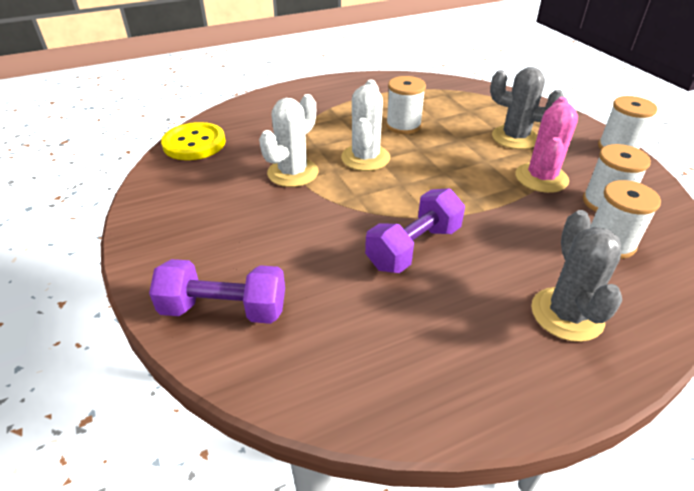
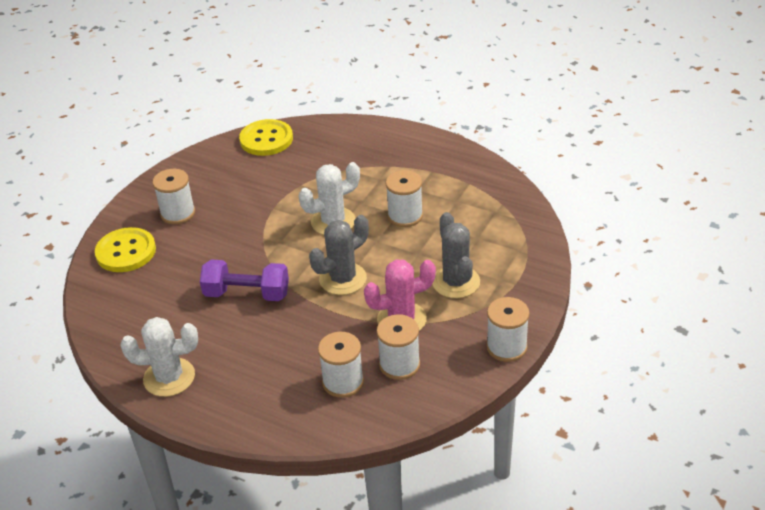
camera: 55 degrees right, 0 degrees up
purple dumbbell [149,259,285,324] -> yellow button [95,227,156,272]
white cactus [259,94,318,187] -> white cactus moved to [120,317,198,397]
grey cactus [531,210,622,342] -> grey cactus moved to [309,215,369,295]
none -> white spool [152,169,195,224]

